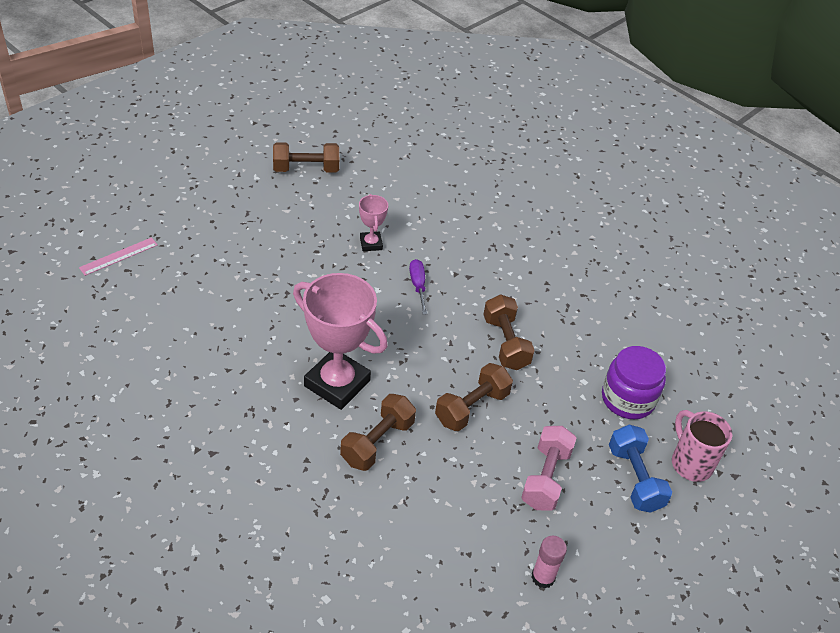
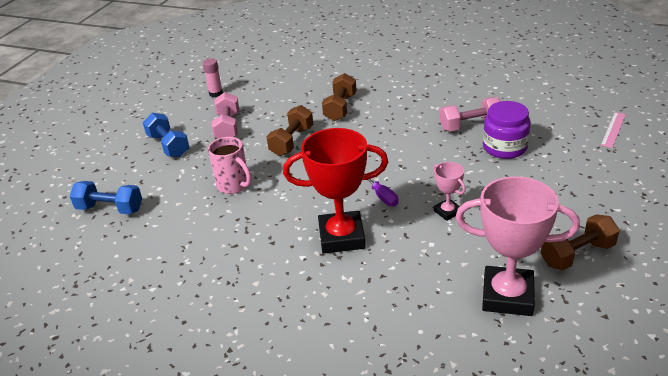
camera: 165 degrees right, 10 degrees down
pink trophy [293,273,388,410] -> pink trophy moved to [455,176,580,316]
brown dumbbell [483,294,535,370] -> none
purple jar [602,346,666,419] -> purple jar moved to [483,101,531,159]
pink mug [672,410,733,482] -> pink mug moved to [208,137,252,194]
none -> blue dumbbell [70,181,142,214]
none -> red trophy [283,128,388,254]
none -> pink dumbbell [440,97,501,131]

